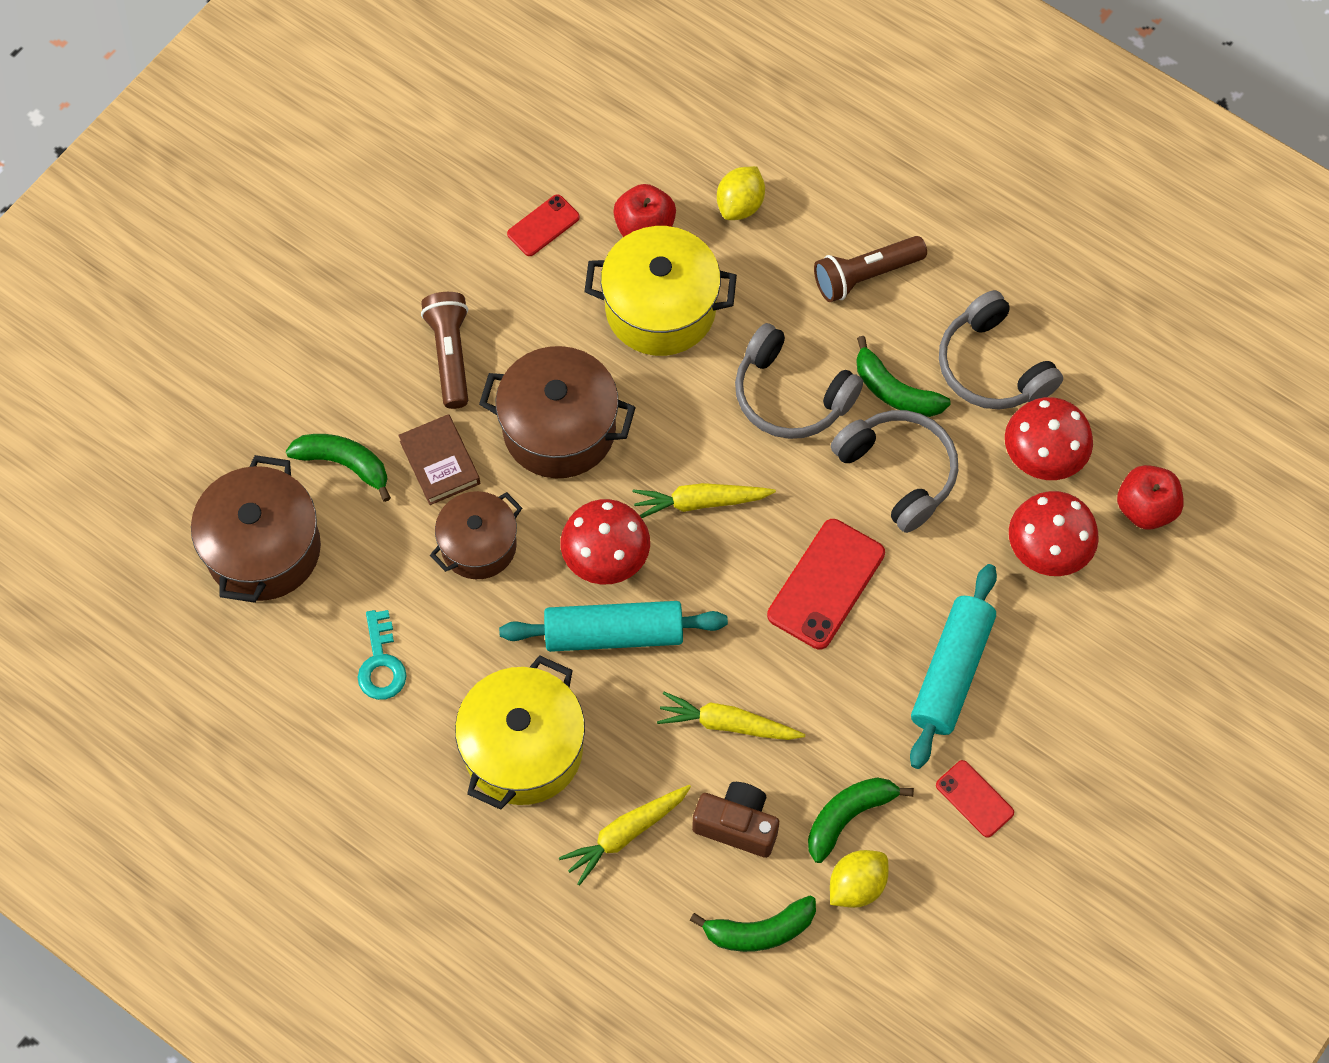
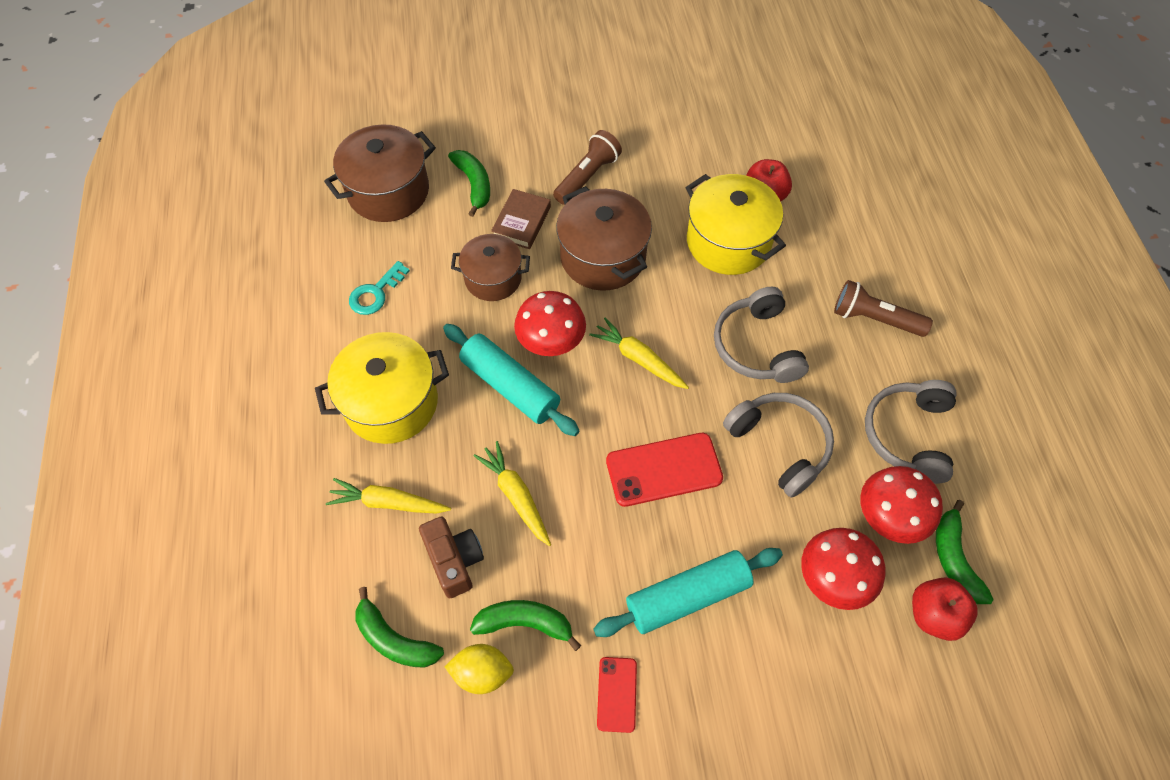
camera: 45 degrees right, 5 degrees down
red phone [507,194,580,256] -> none
yellow lemon [717,166,765,220] -> none
grey headphones [831,410,958,533] -> grey headphones turned 45 degrees counterclockwise [723,393,834,498]
green banana [856,336,951,417] -> green banana moved to [936,500,994,604]

